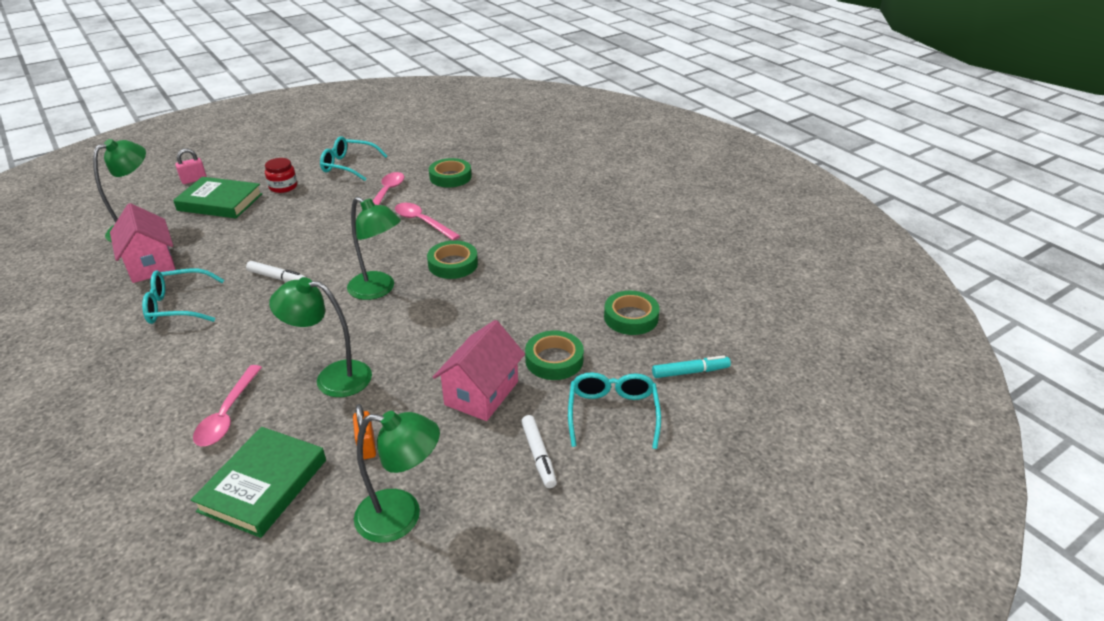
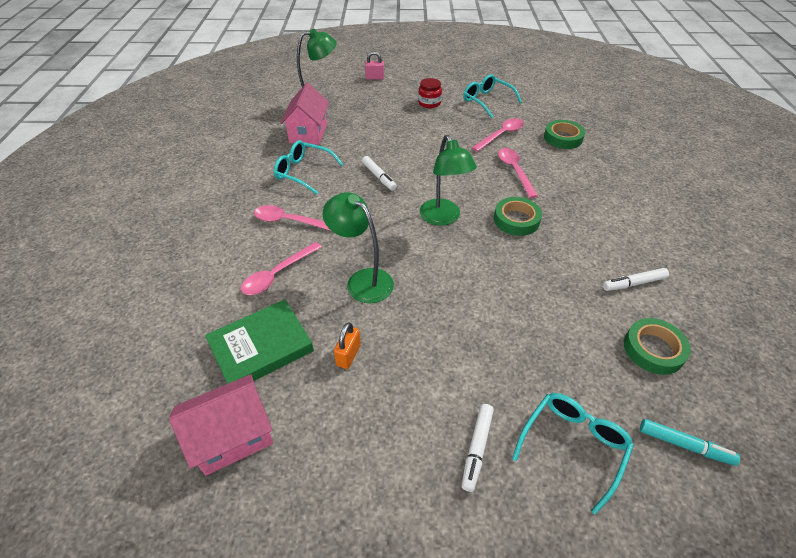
camera: 35 degrees right, 10 degrees up
green book [173,177,262,218] -> none
green lamp [354,411,440,543] -> none
pink house [433,320,525,421] -> pink house moved to [169,374,274,476]
green tape [525,330,584,380] -> none
none -> pink spoon [254,205,331,231]
none -> white marker [603,268,669,291]

